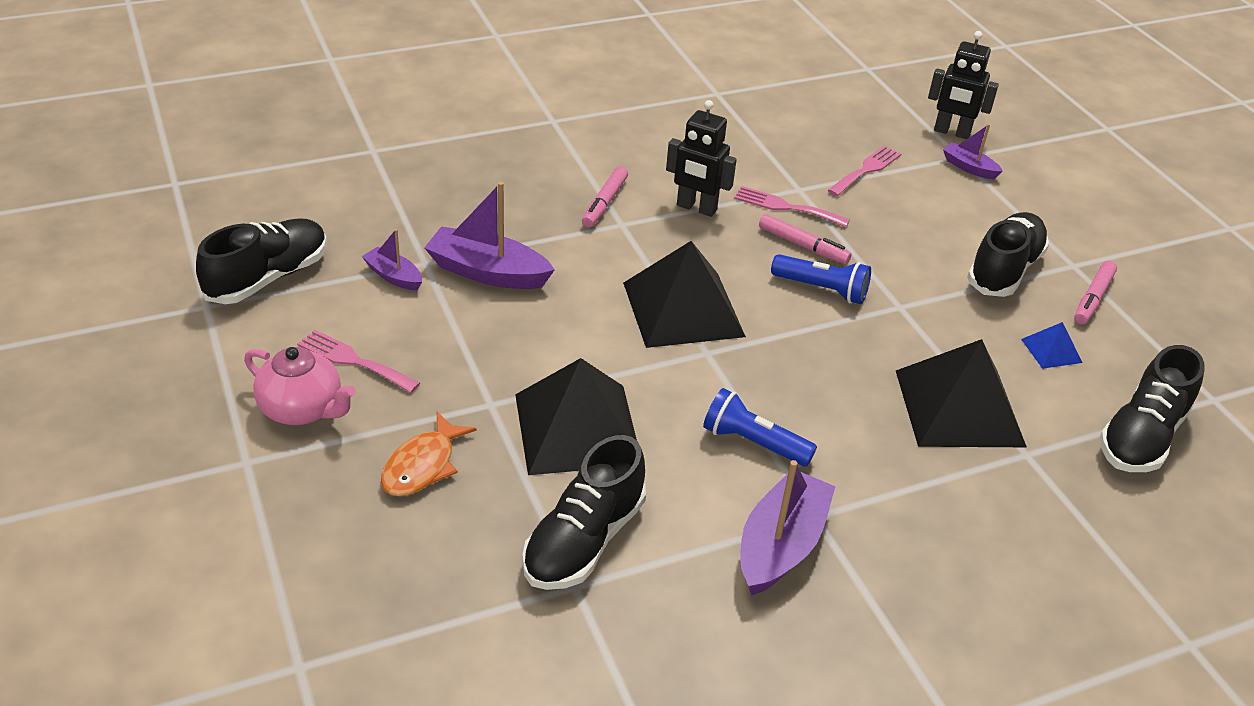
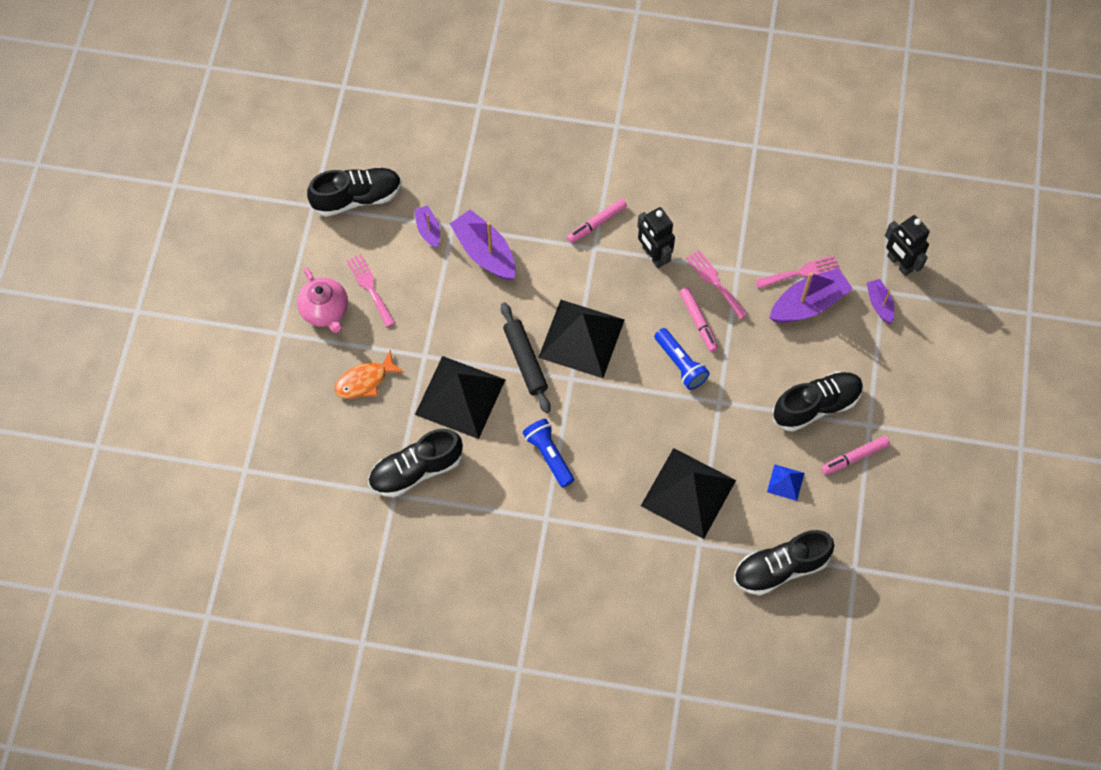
camera: 35 degrees right, 25 degrees up
purple boat [740,460,835,596] -> purple boat moved to [770,268,853,323]
none -> black rolling pin [501,302,551,413]

